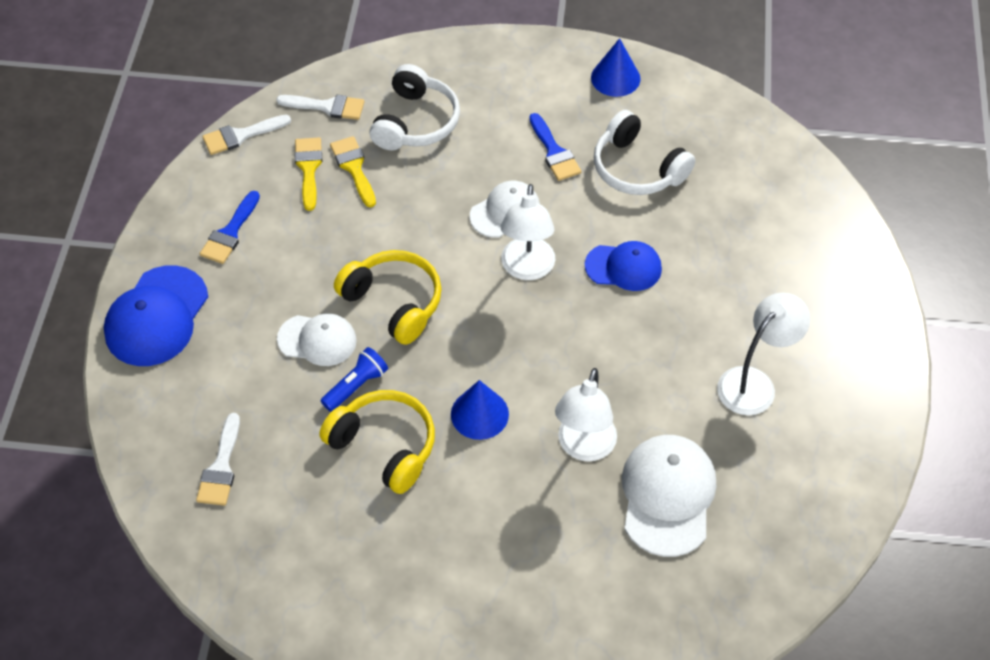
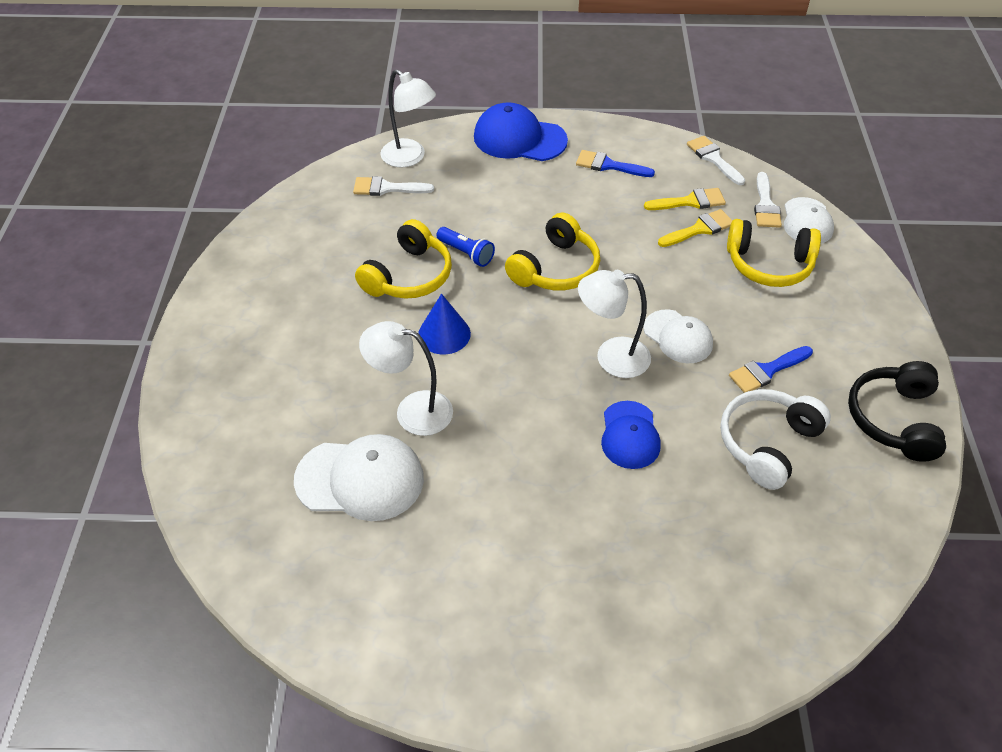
camera: 85 degrees right, 5 degrees down
white cap [277,313,357,366] -> white cap moved to [784,197,834,243]
white headphones [370,64,460,150] -> yellow headphones [727,219,821,287]
blue cone [591,38,640,97] -> black headphones [848,361,946,462]
white lamp [717,293,810,415] -> white lamp moved to [380,69,436,167]

